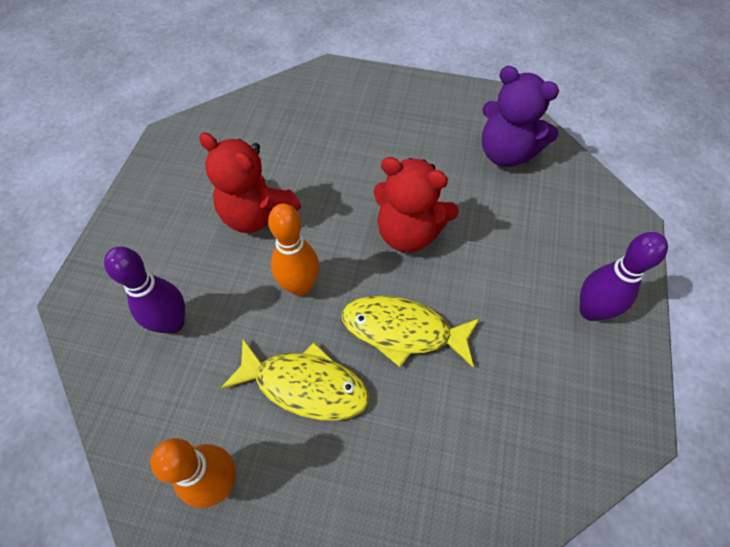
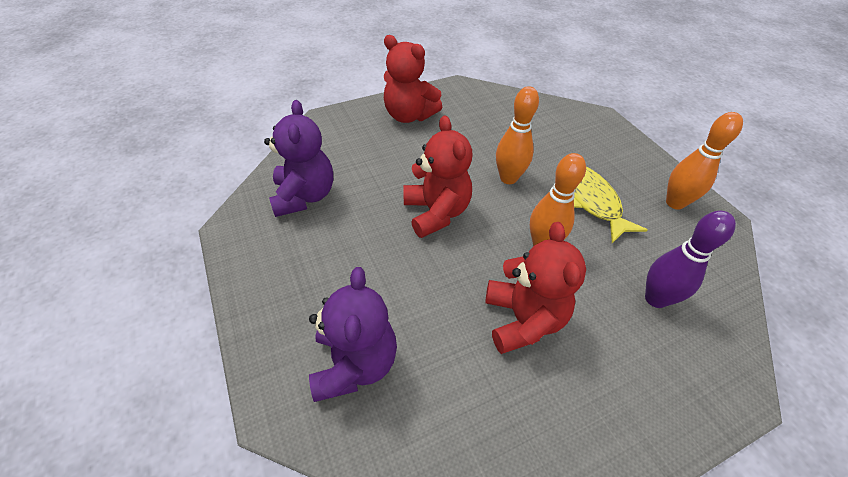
camera: 130 degrees left, 10 degrees down
yellow fish [342,296,480,367] -> orange bowling pin [496,86,539,184]
purple bowling pin [579,232,668,321] -> red teddy bear [384,35,442,123]
none -> purple teddy bear [309,267,397,402]

